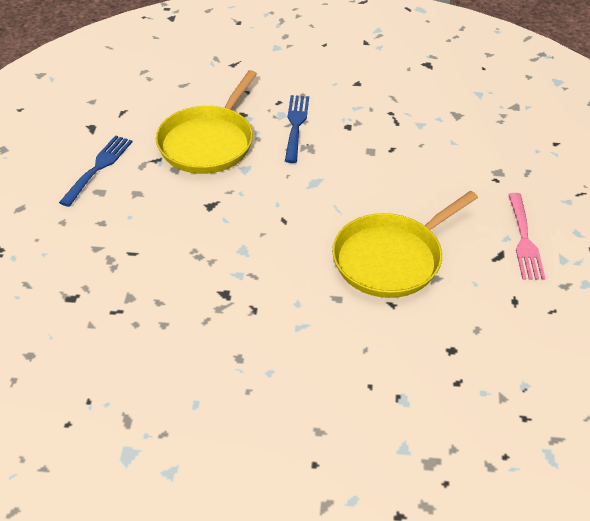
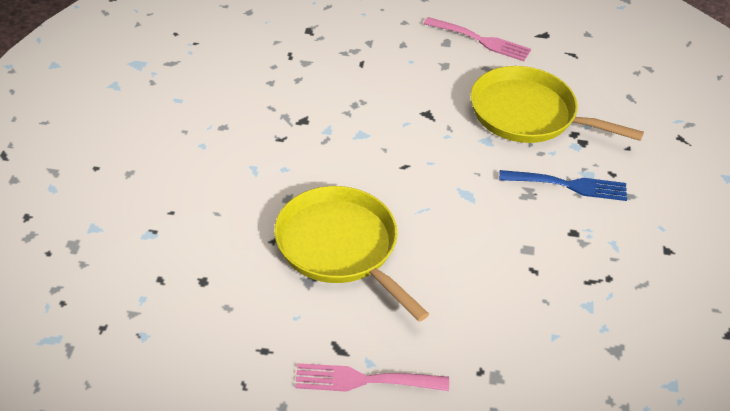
camera: 90 degrees right, 0 degrees up
blue fork [59,135,132,207] -> pink fork [424,17,531,61]

